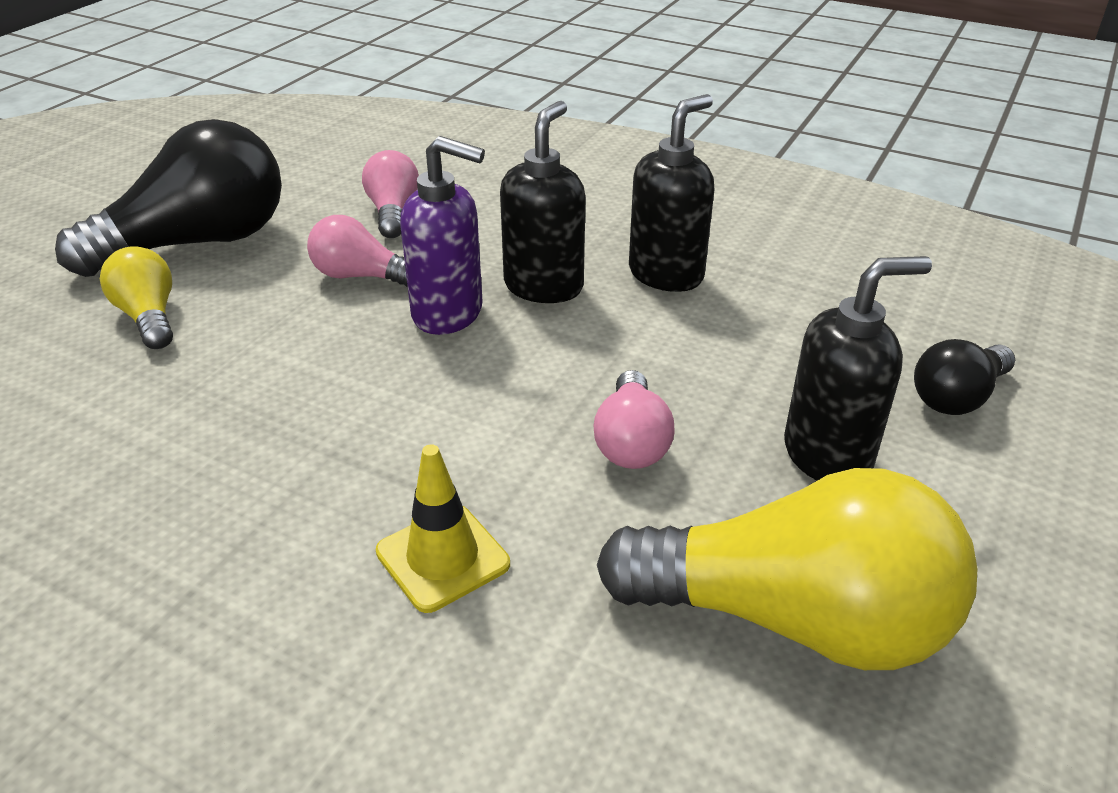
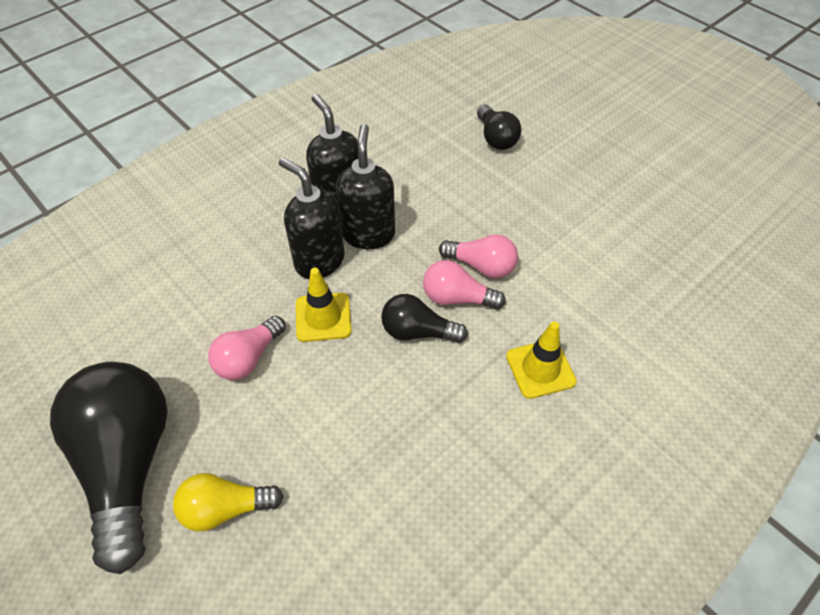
camera: 70 degrees left, 15 degrees up
pink light bulb [362,150,419,238] -> pink light bulb moved to [423,260,506,310]
purple soap dispenser [400,136,485,335] -> yellow traffic cone [296,268,352,342]
yellow light bulb [597,468,978,670] -> none
black soap dispenser [784,256,932,480] -> black soap dispenser moved to [336,124,395,249]
none -> black light bulb [381,294,468,343]

